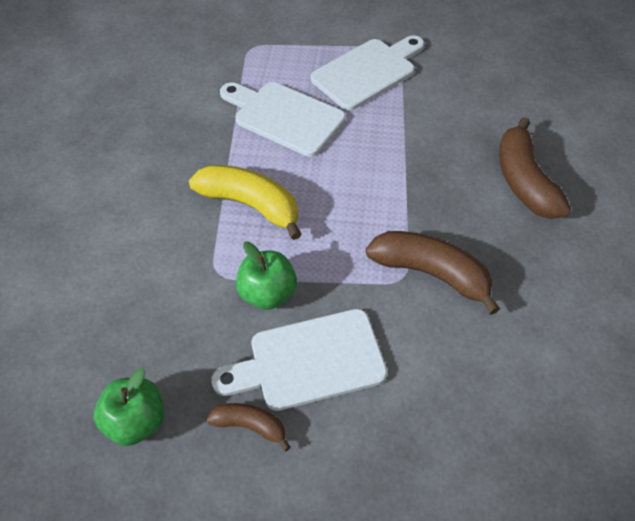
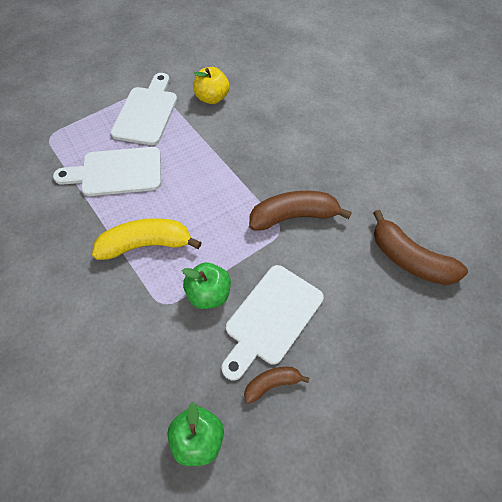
camera: 40 degrees left, 5 degrees up
brown banana [499,117,571,219] -> brown banana moved to [373,210,468,285]
none -> yellow apple [193,67,230,104]

